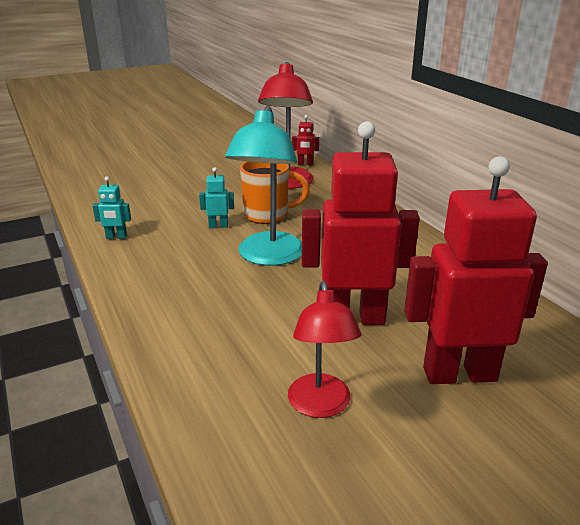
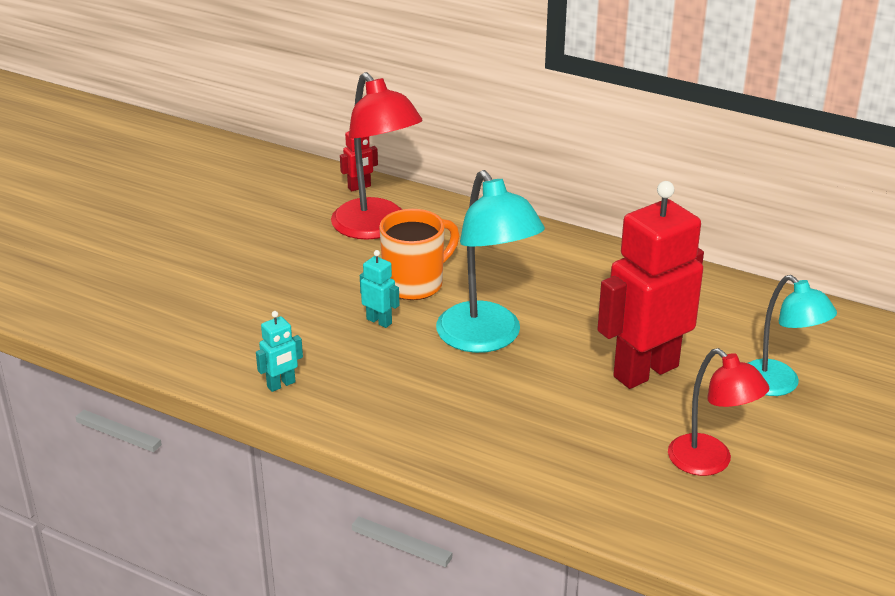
camera: 35 degrees left, 5 degrees up
turquoise robot [199,167,234,228] -> turquoise robot turned 75 degrees clockwise [360,250,399,328]
red robot [404,156,548,384] -> turquoise lamp [748,275,837,396]

